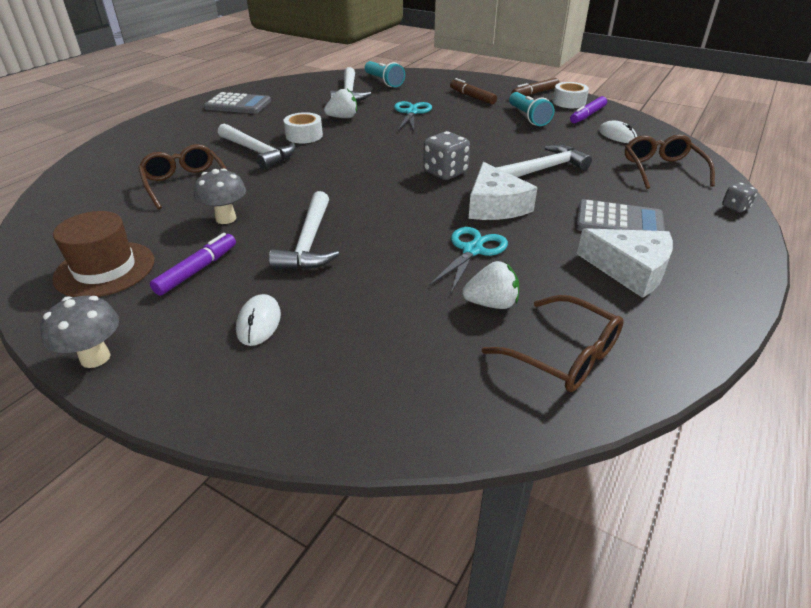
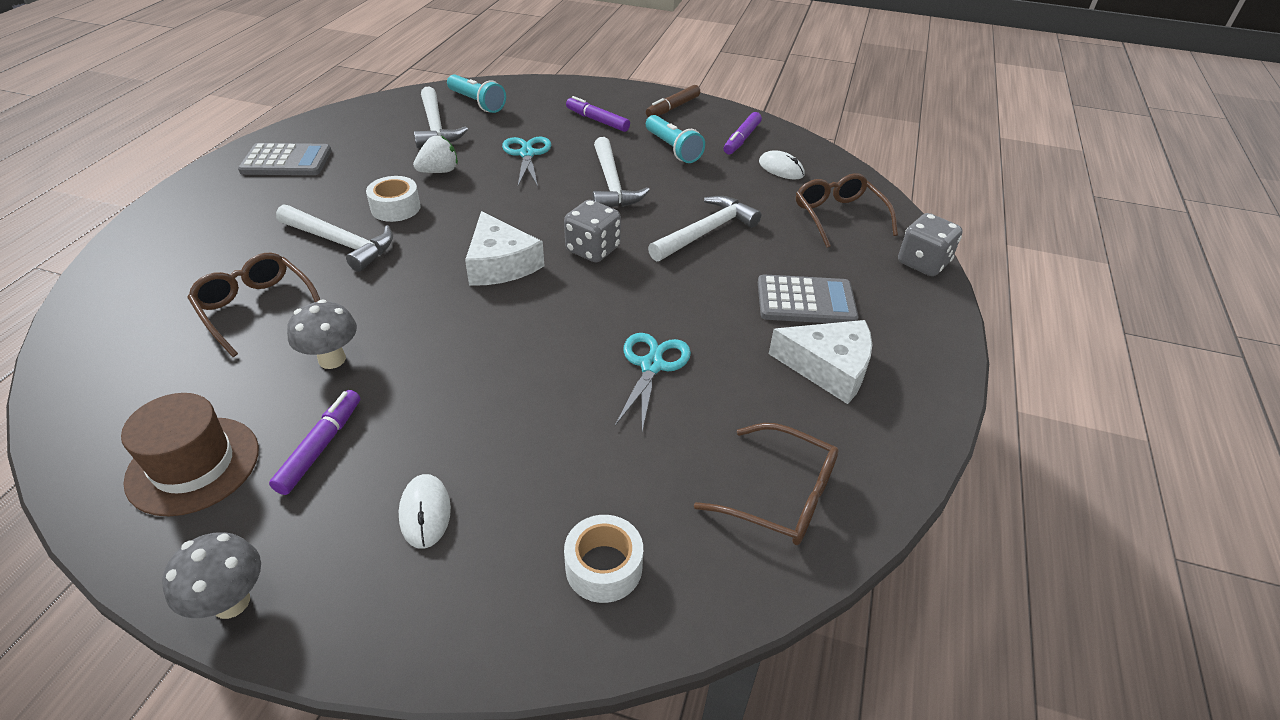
camera: 15 degrees left, 5 degrees up
white hammer [269,191,339,270] -> white hammer moved to [593,137,650,207]
brown marker [450,78,497,104] -> purple marker [566,96,630,132]
white strawberry [462,261,519,309] -> none
white cheese [469,162,538,220] -> white cheese moved to [465,211,544,286]
white tape [553,82,589,108] -> white tape moved to [564,515,643,603]
grey dice [722,183,758,212] -> grey dice [898,213,962,276], size x1.80

